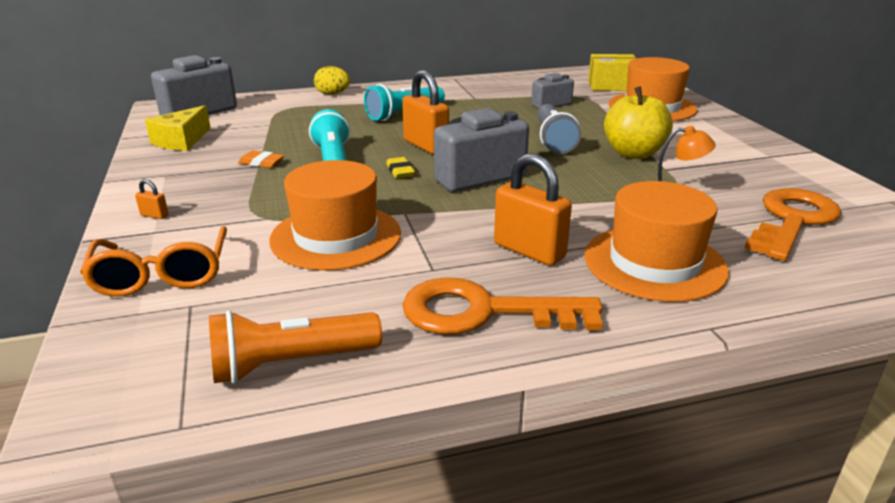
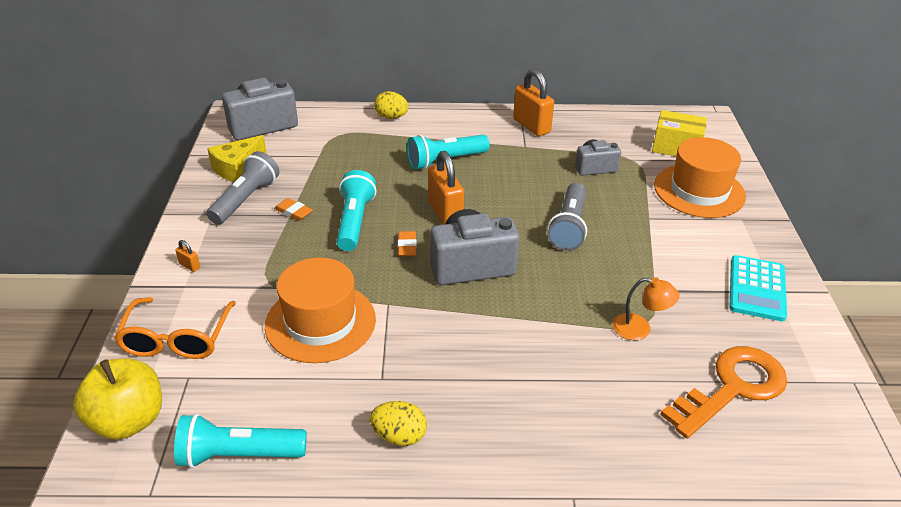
camera: 15 degrees right, 10 degrees up
orange flashlight [209,310,382,384] -> turquoise flashlight [174,414,307,468]
yellow eraser [386,157,415,179] -> orange eraser [398,231,417,257]
orange key [402,278,603,334] -> yellow egg [370,401,427,446]
orange padlock [494,153,572,266] -> orange padlock moved to [513,69,554,136]
orange hat [584,181,729,302] -> none
yellow apple [604,86,673,159] -> yellow apple moved to [73,358,162,440]
none -> grey flashlight [206,151,279,225]
none -> turquoise calculator [729,255,787,321]

